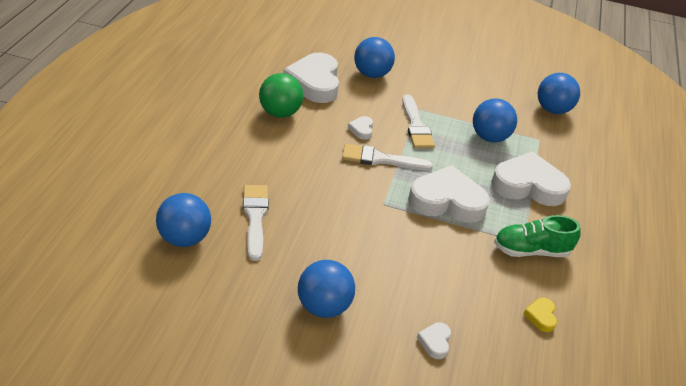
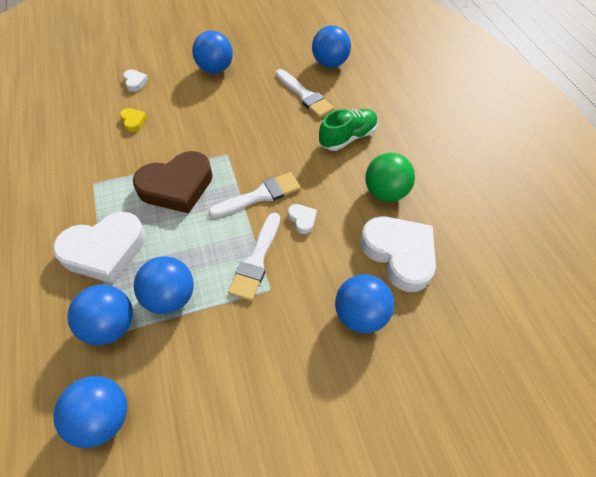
camera: 150 degrees right, 15 degrees up
white brush [402,94,435,149] -> white brush turned 120 degrees counterclockwise [228,213,280,301]
white heart [408,165,490,223] -> brown heart [133,151,213,213]
green shoe [494,215,581,257] -> green shoe moved to [319,109,378,151]
yellow heart [524,298,557,332] -> yellow heart moved to [120,108,147,132]
none -> blue ball [67,285,133,345]

